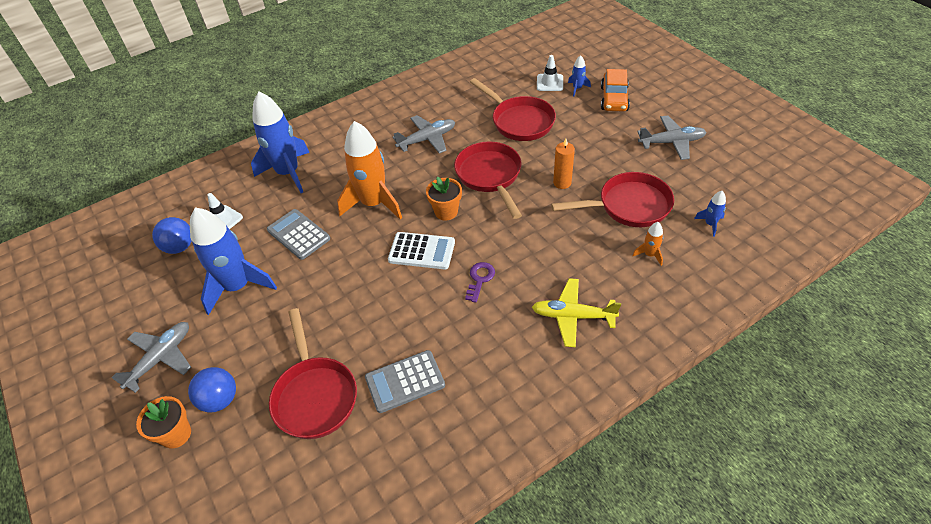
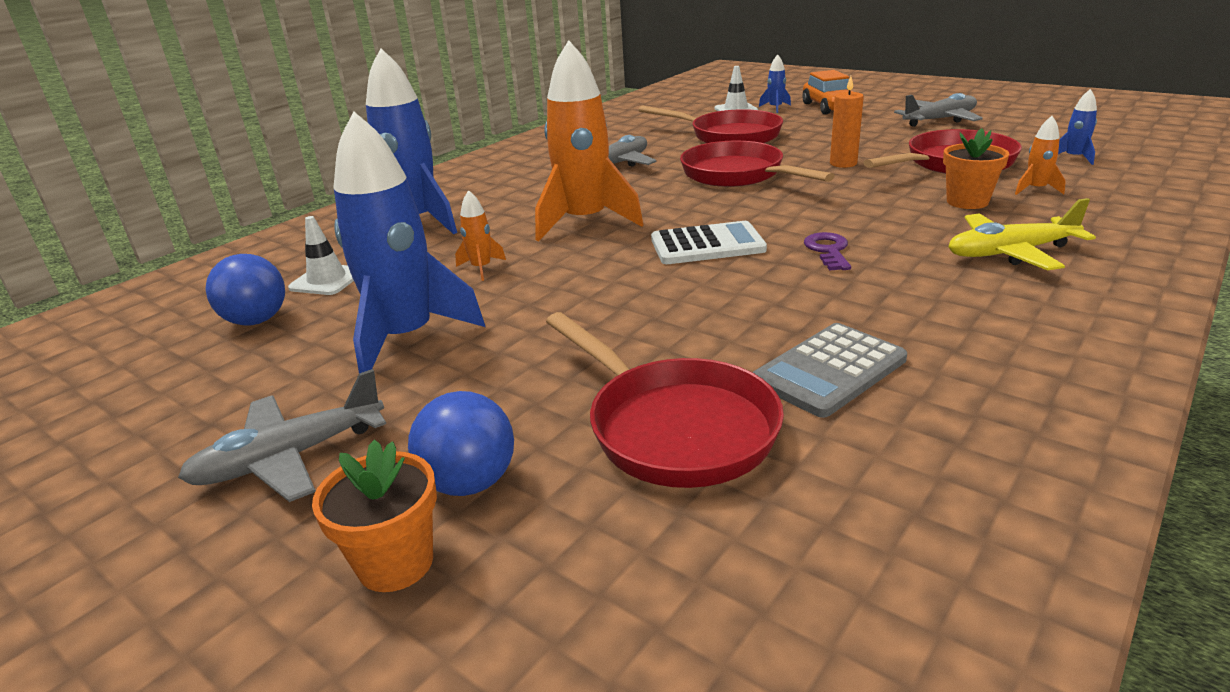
camera: 20 degrees left, 20 degrees down
grey plane [112,322,191,393] -> grey plane turned 135 degrees counterclockwise [178,369,386,502]
grey calculator [267,209,330,260] -> orange rocket [455,190,506,281]
orange flower pot [426,177,462,221] -> orange flower pot moved to [943,128,1009,209]

